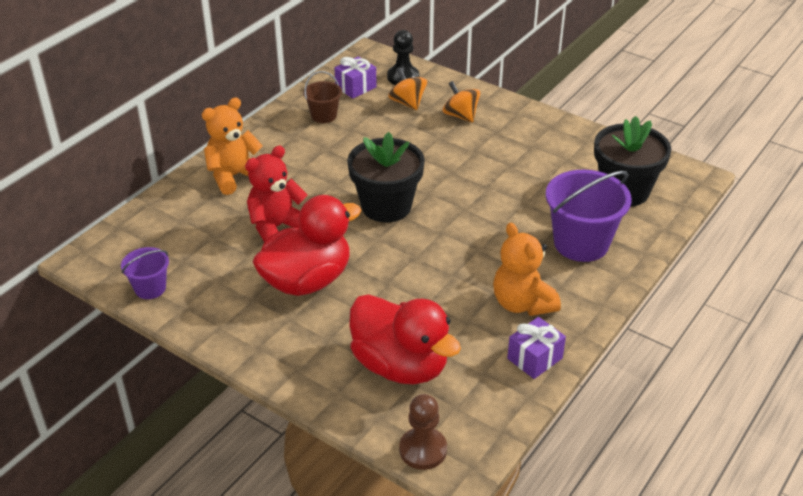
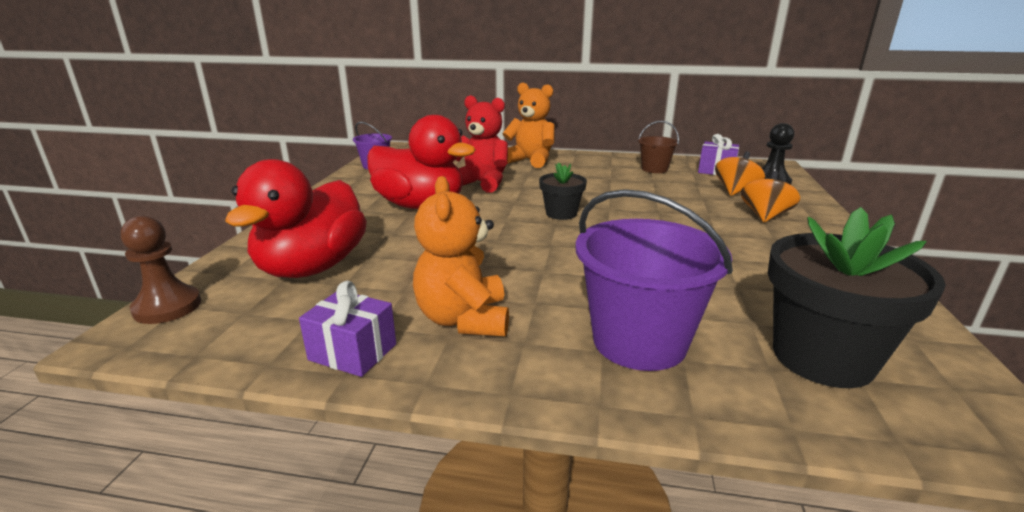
camera: 65 degrees right, 15 degrees down
black flower pot [347,132,425,223] -> black flower pot [539,162,587,220], size x0.55
orange teddy bear [493,223,561,316] -> orange teddy bear turned 45 degrees counterclockwise [413,176,509,336]

